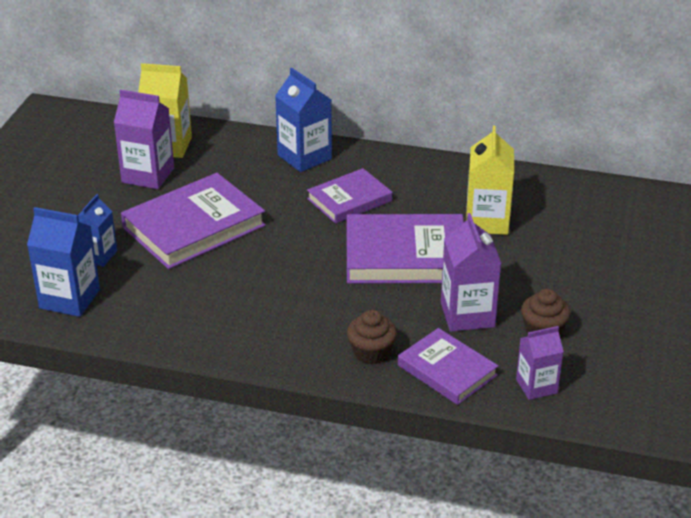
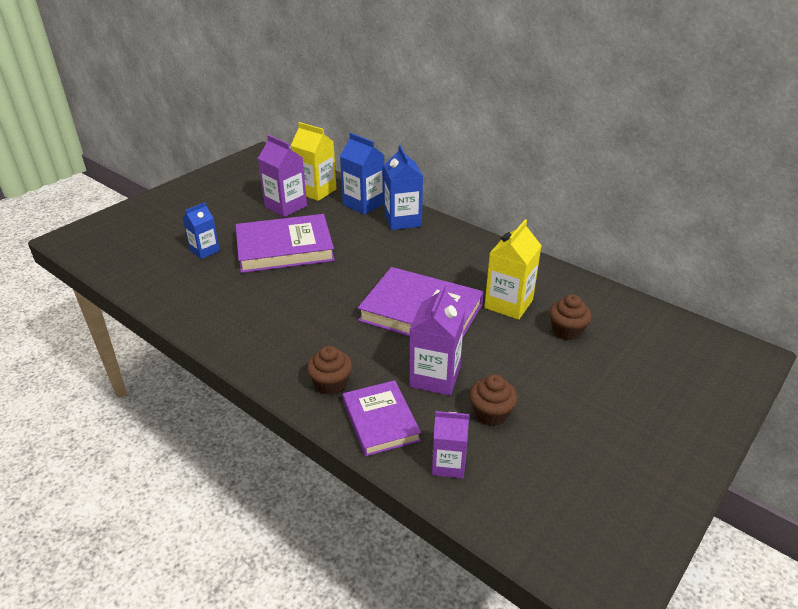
camera: 25 degrees right, 0 degrees up
blue carton [27,207,100,317] -> blue carton moved to [340,133,385,215]
purple book [307,168,392,224] -> none
none -> brown cupcake [550,295,592,340]

